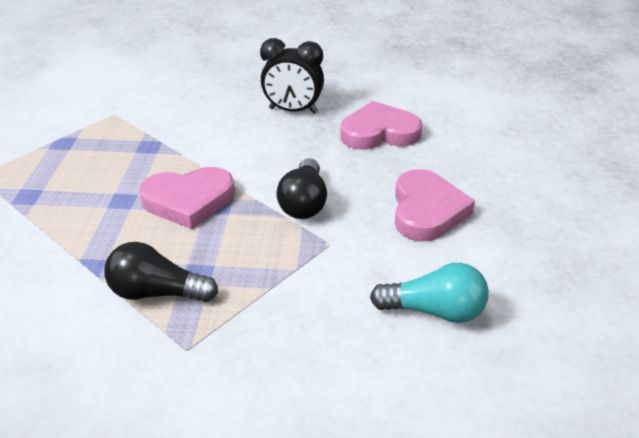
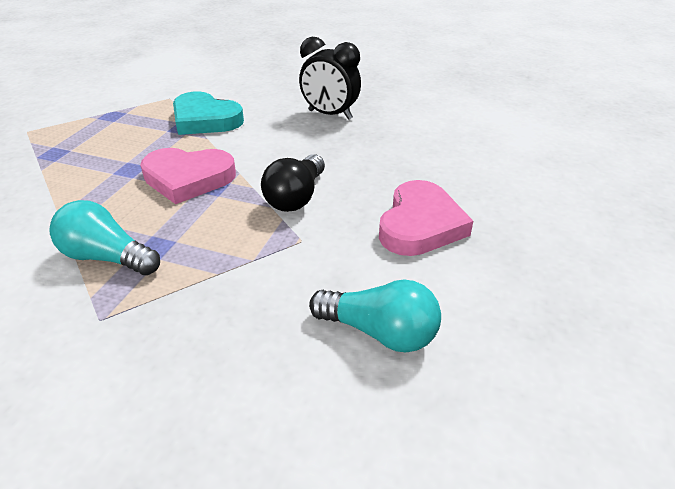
camera: 15 degrees right, 0 degrees up
black light bulb [104,242,218,302] -> turquoise light bulb [49,200,160,275]
pink heart [340,101,422,150] -> none
none -> turquoise heart [173,91,244,135]

